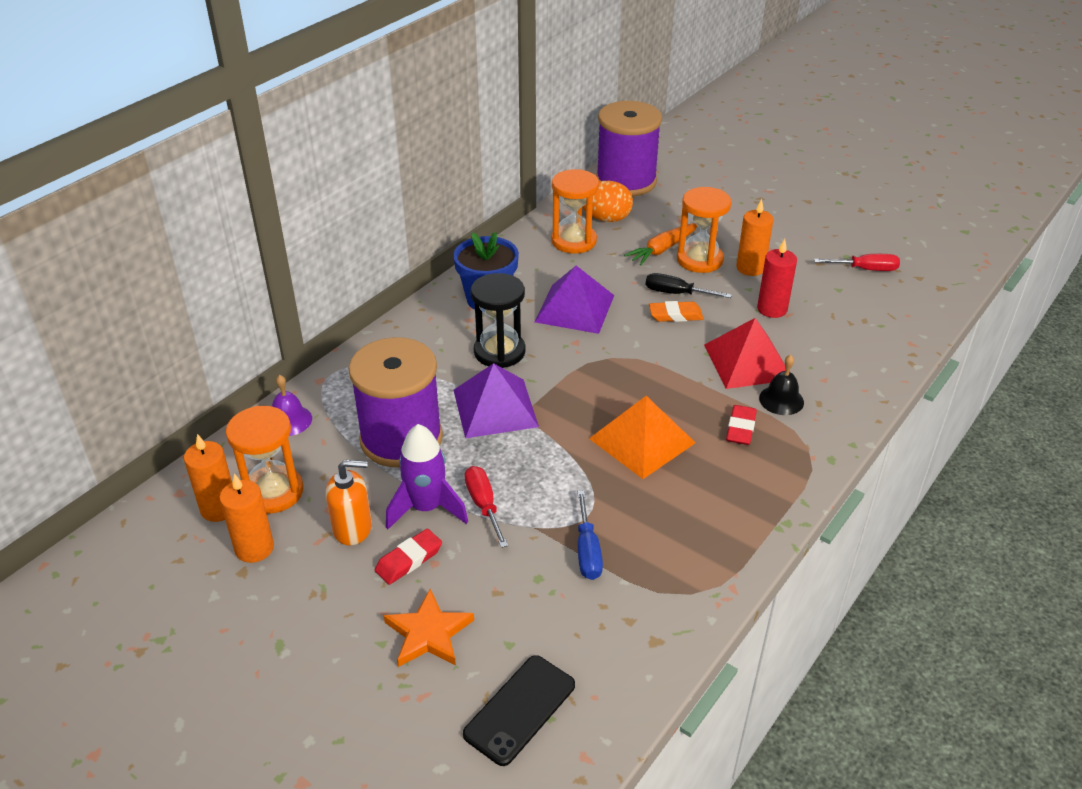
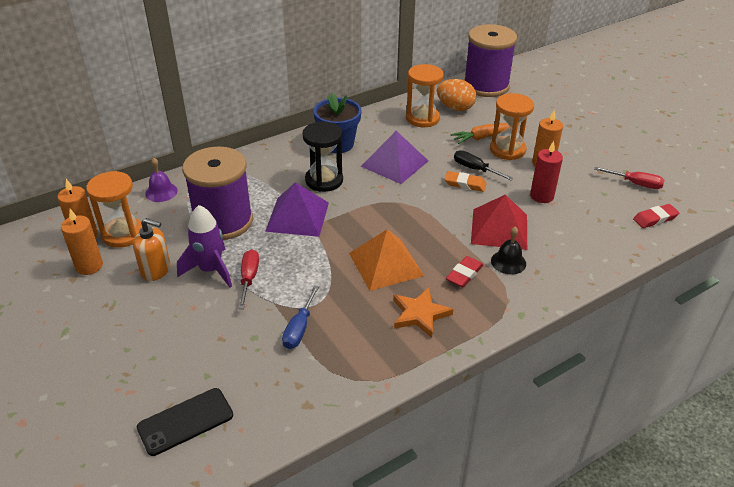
camera: 20 degrees right, 0 degrees up
red eraser [375,529,442,585] -> red eraser moved to [633,204,679,228]
orange star [384,589,474,667] -> orange star moved to [393,287,453,338]

